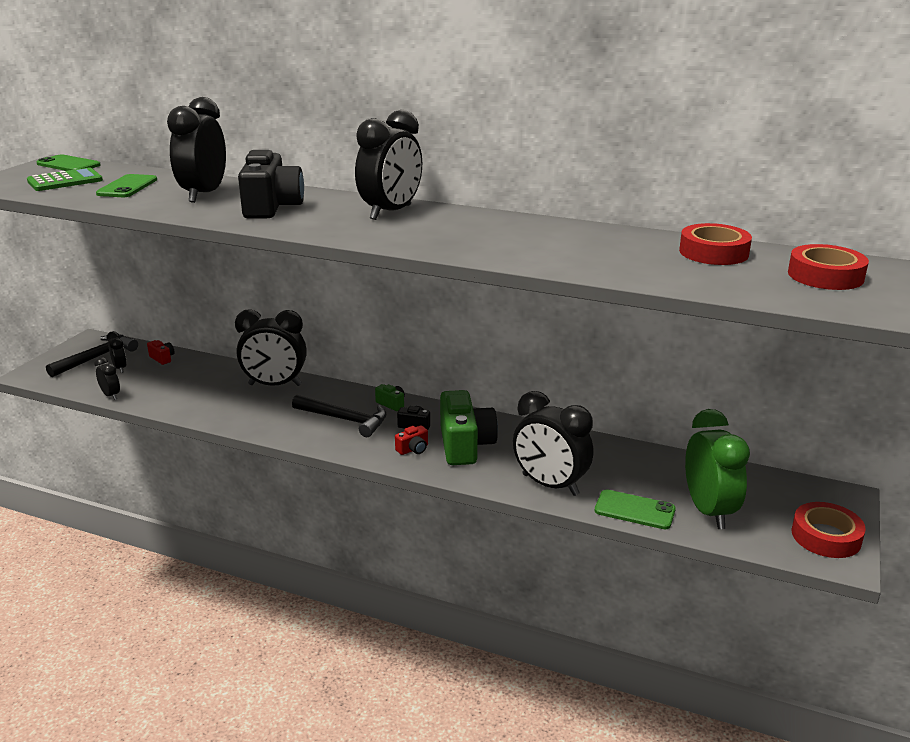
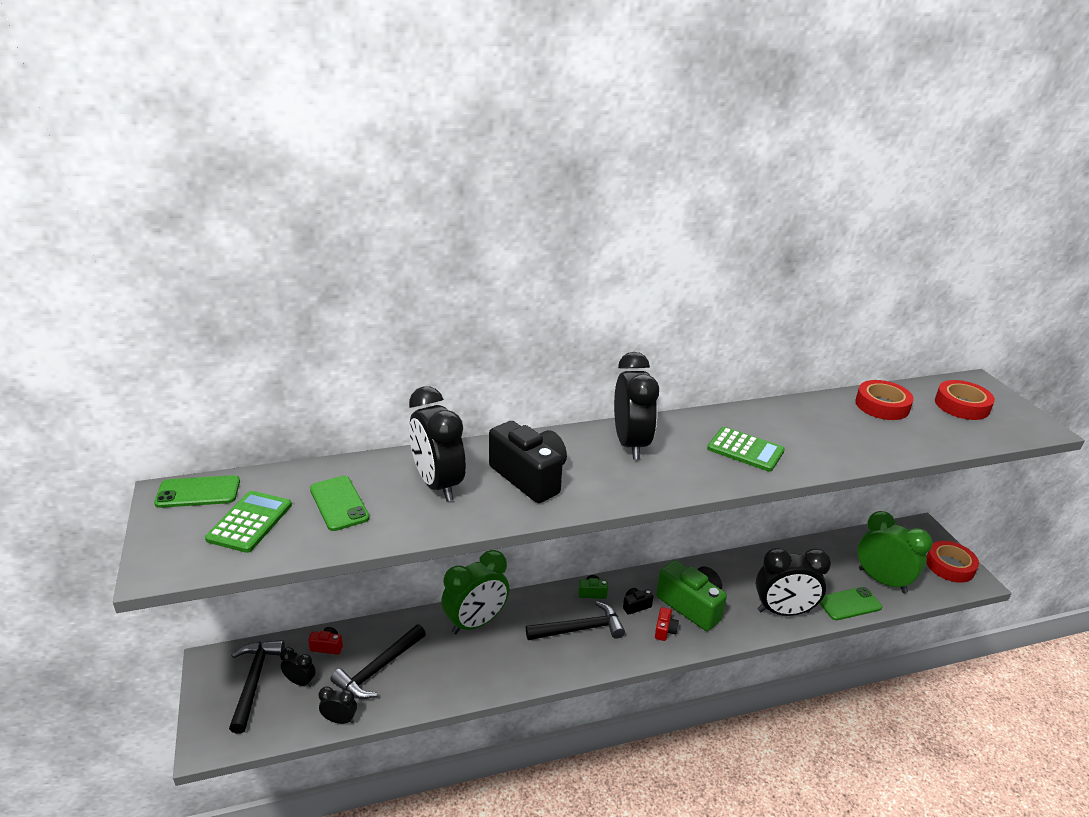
camera: 40 degrees left, 5 degrees up
black clock [235,309,307,386] -> green clock [441,550,509,634]
none -> black hammer [331,624,426,699]
none -> green calculator [707,427,785,472]

